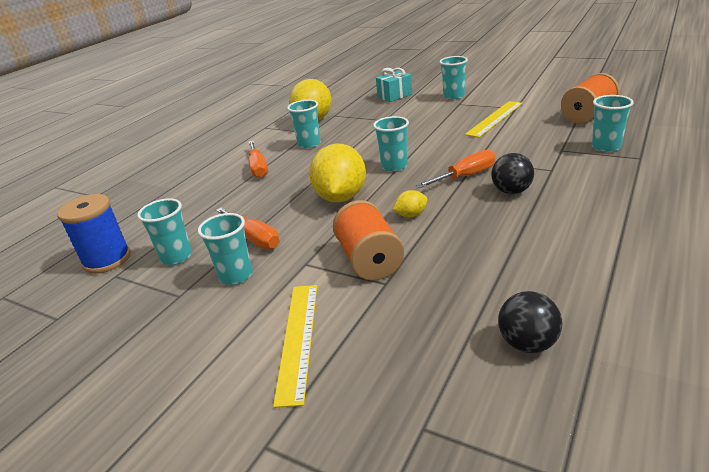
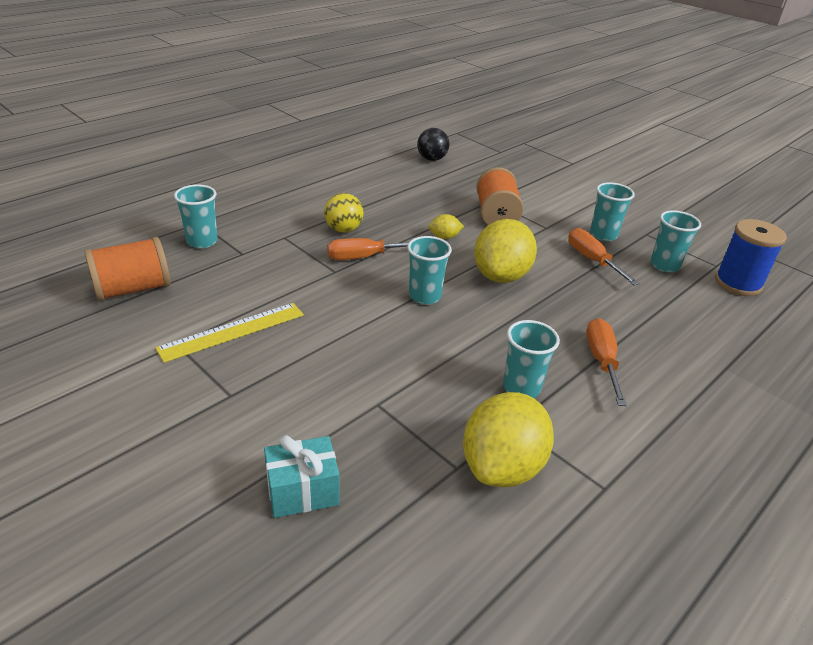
camera: 170 degrees left, 5 degrees up
yellow ruler [273,285,317,408] -> none
turquoise cup [440,56,468,100] -> none
black ball [491,153,534,194] -> yellow ball [324,193,364,233]

